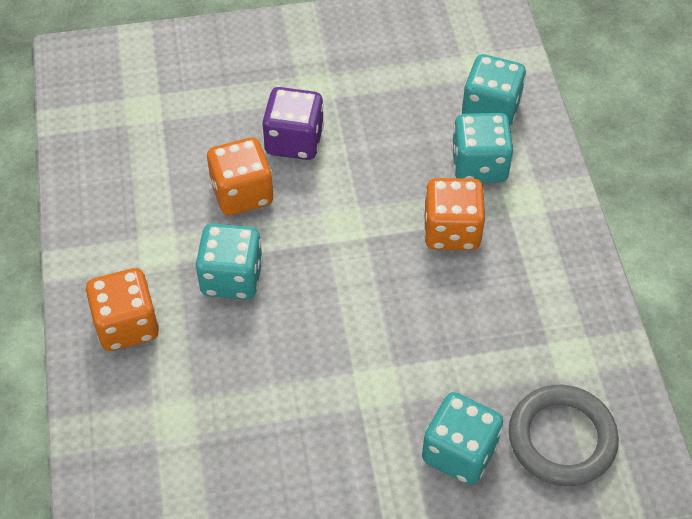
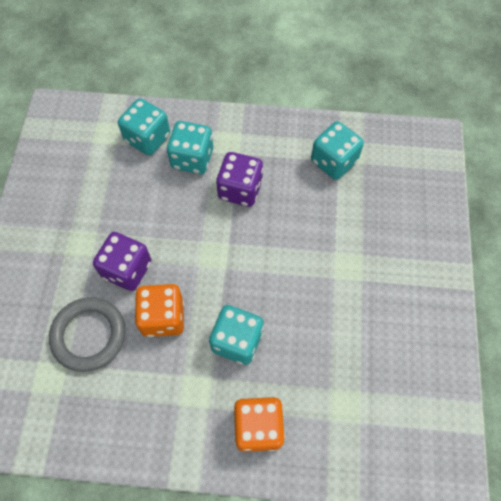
camera: 75 degrees left, 10 degrees up
turquoise dice [422,392,503,485] -> turquoise dice moved to [311,121,364,180]
orange dice [424,178,485,250] -> purple dice [216,152,263,207]
grey ring [509,385,619,486] -> grey ring moved to [49,297,126,372]

